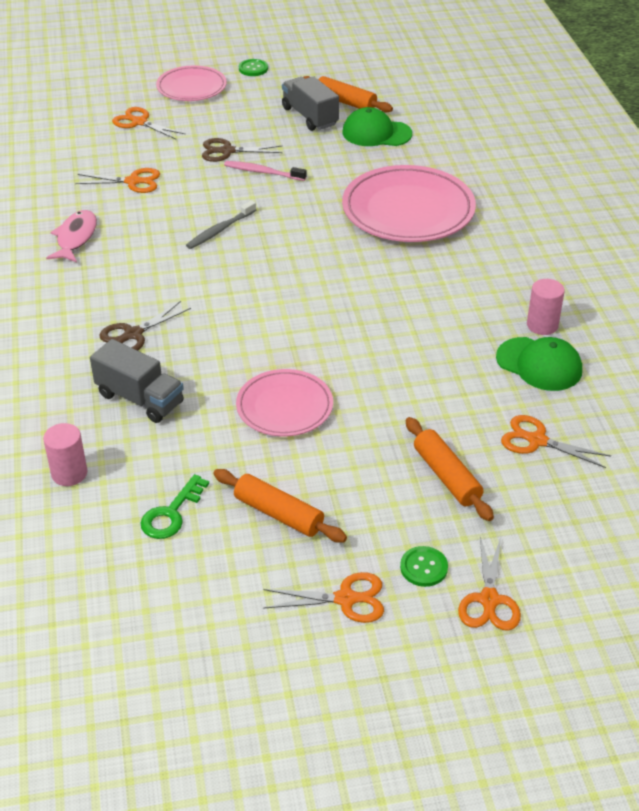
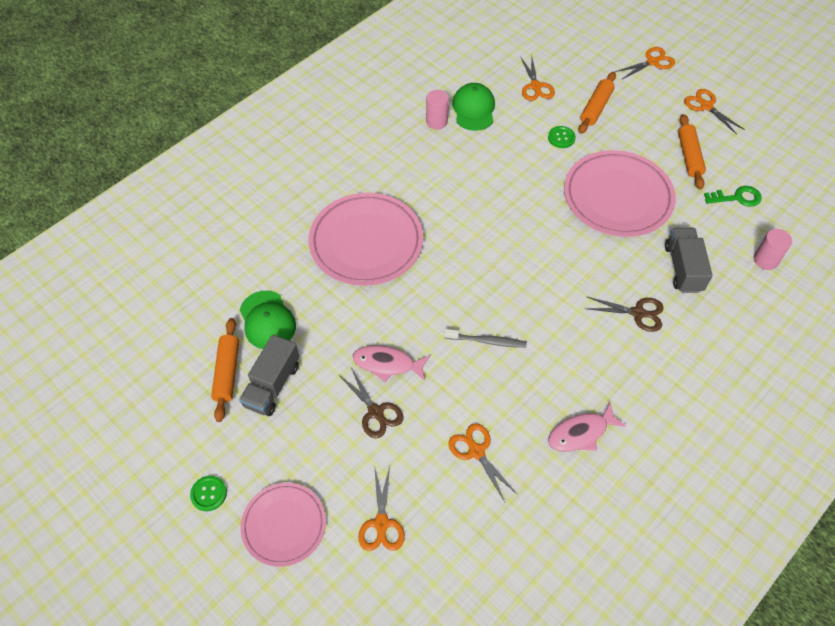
camera: 125 degrees left, 15 degrees up
pink toothbrush [224,161,307,181] -> pink fish [353,345,430,382]
pink plate [236,369,333,436] -> pink plate [564,150,676,237], size x1.65
green button [400,546,448,587] -> green button moved to [548,126,576,148]

